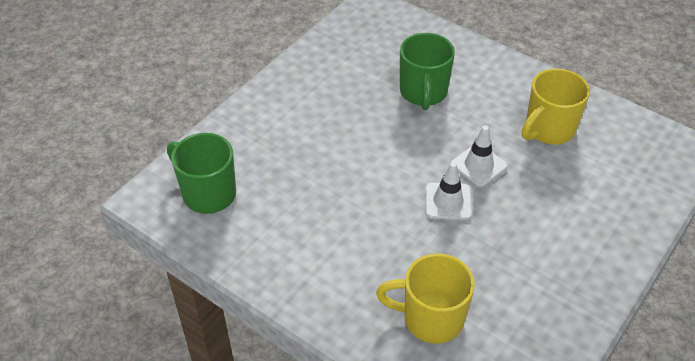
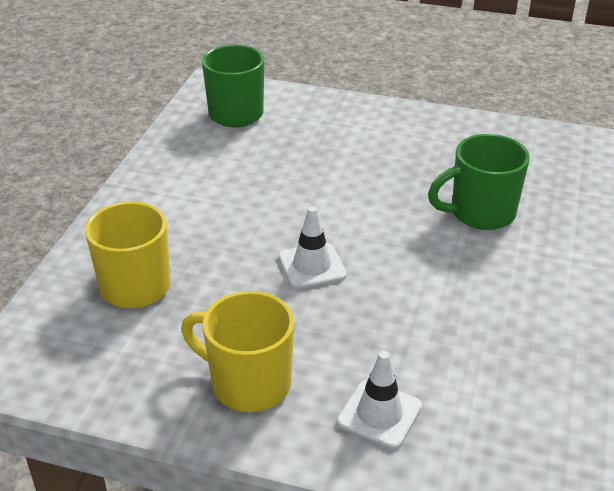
camera: 70 degrees right, 10 degrees down
white traffic cone [451,125,508,187] -> white traffic cone moved to [337,351,422,449]
yellow mug [522,68,590,144] -> yellow mug moved to [181,291,294,412]

